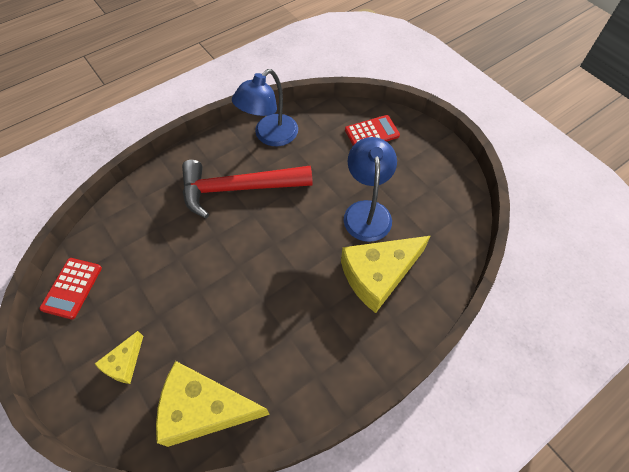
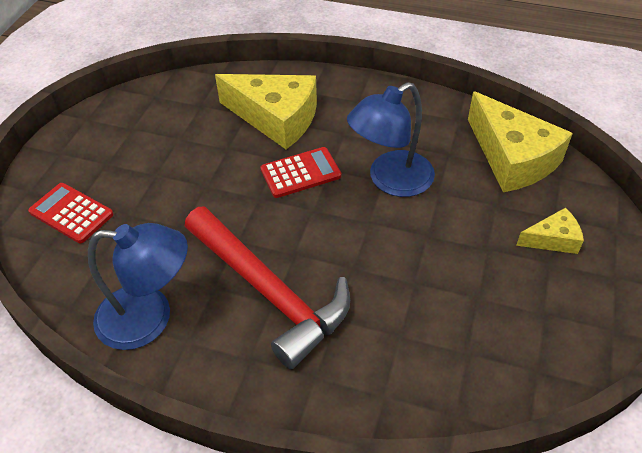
camera: 125 degrees left, 10 degrees down
red calculator [39,258,102,319] -> red calculator moved to [261,147,341,198]
blue lamp [344,137,397,242] -> blue lamp moved to [347,82,435,197]

